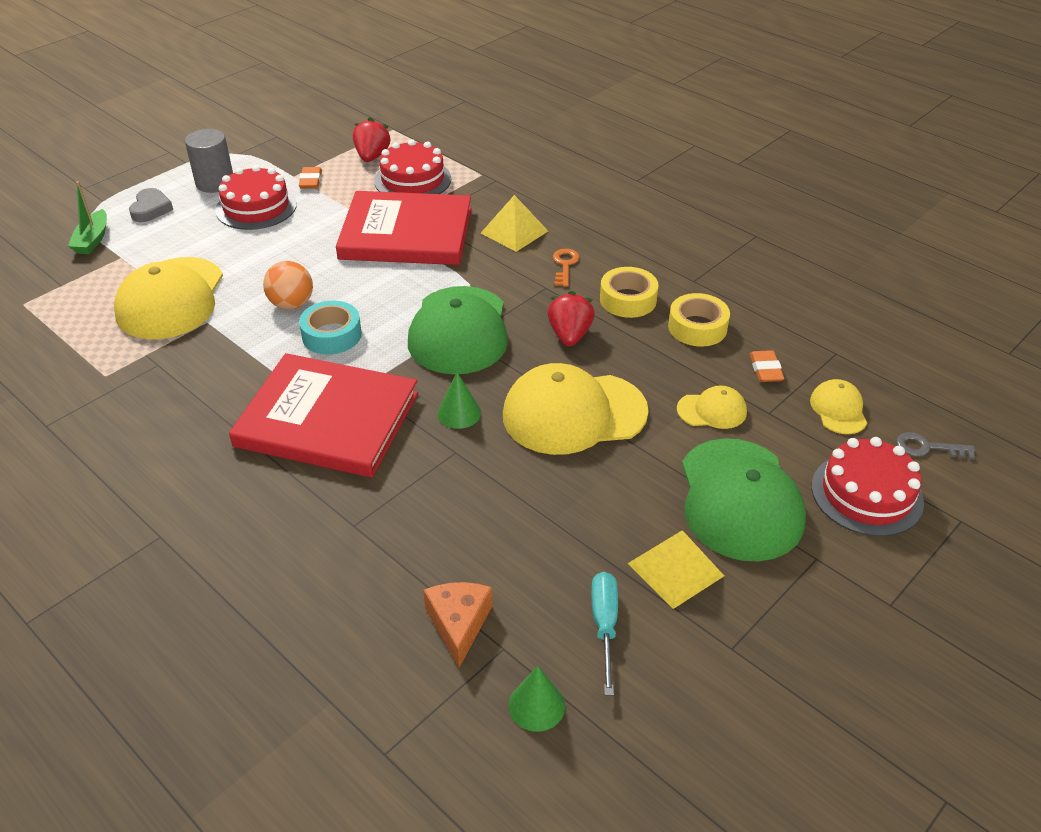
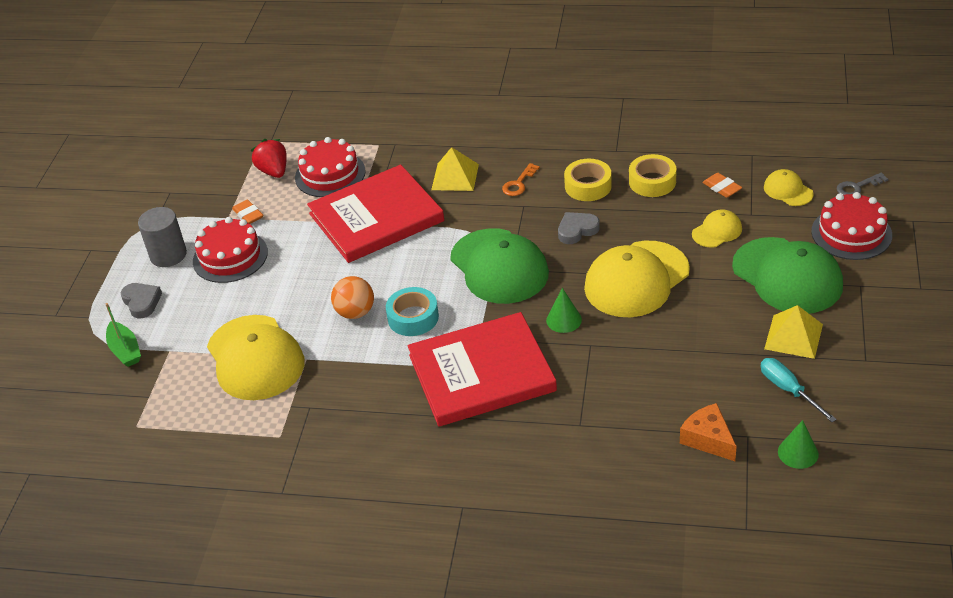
camera: 30 degrees left, 0 degrees up
red strawberry [547,291,595,346] -> grey heart [558,212,600,244]
orange key [553,249,579,287] -> orange key turned 120 degrees counterclockwise [502,163,540,196]

